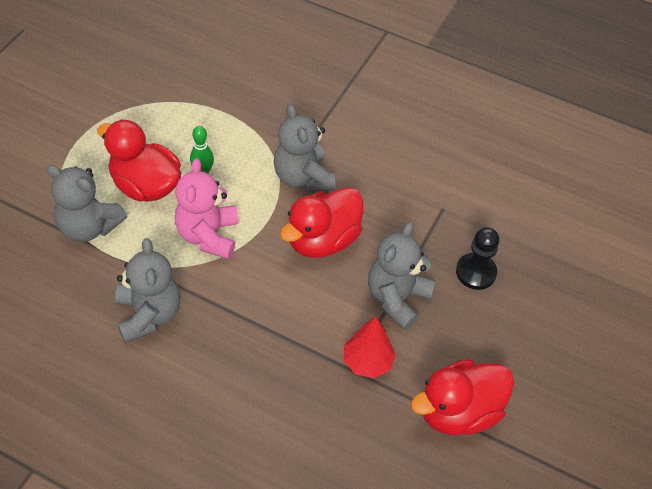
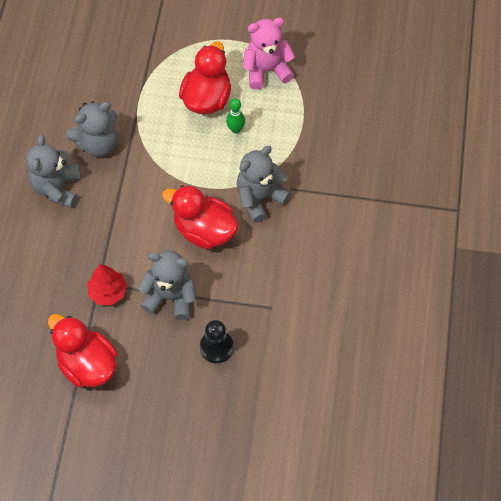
camera: 75 degrees right, 10 degrees up
grey teddy bear [46,165,127,242] -> grey teddy bear moved to [26,134,81,208]
pink teddy bear [175,159,239,259] -> pink teddy bear moved to [243,18,295,89]

